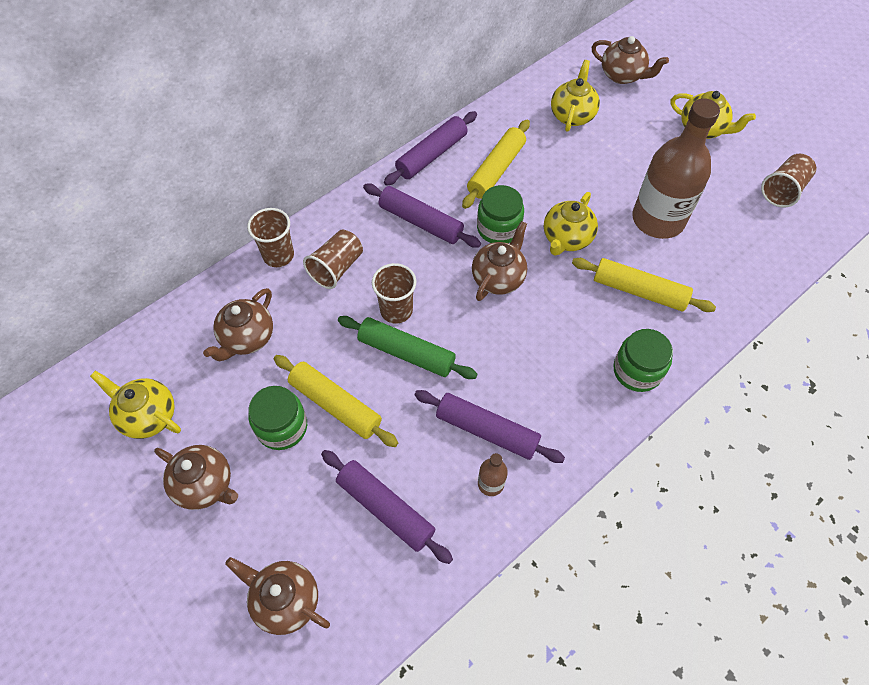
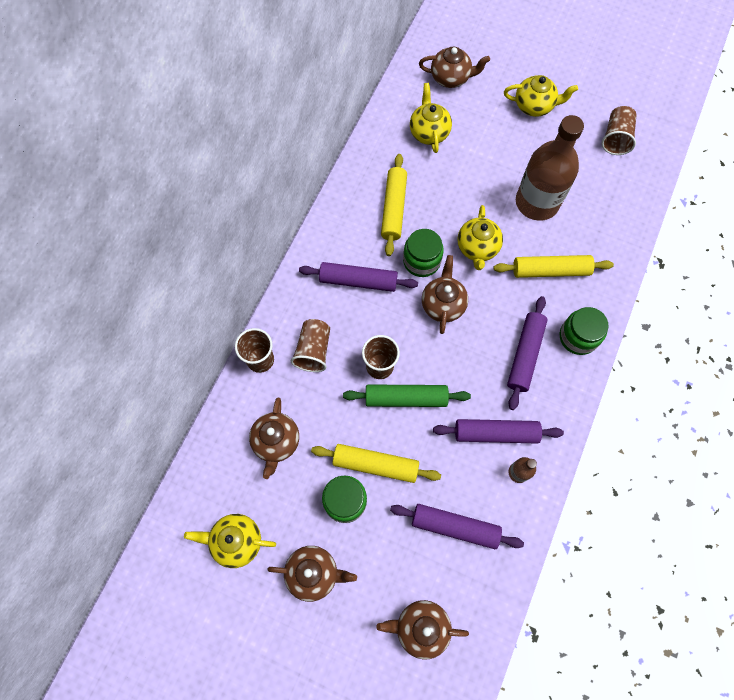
camera: 25 degrees left, 10 degrees up
purple rolling pin [384,111,477,186] -> purple rolling pin moved to [507,296,547,410]

